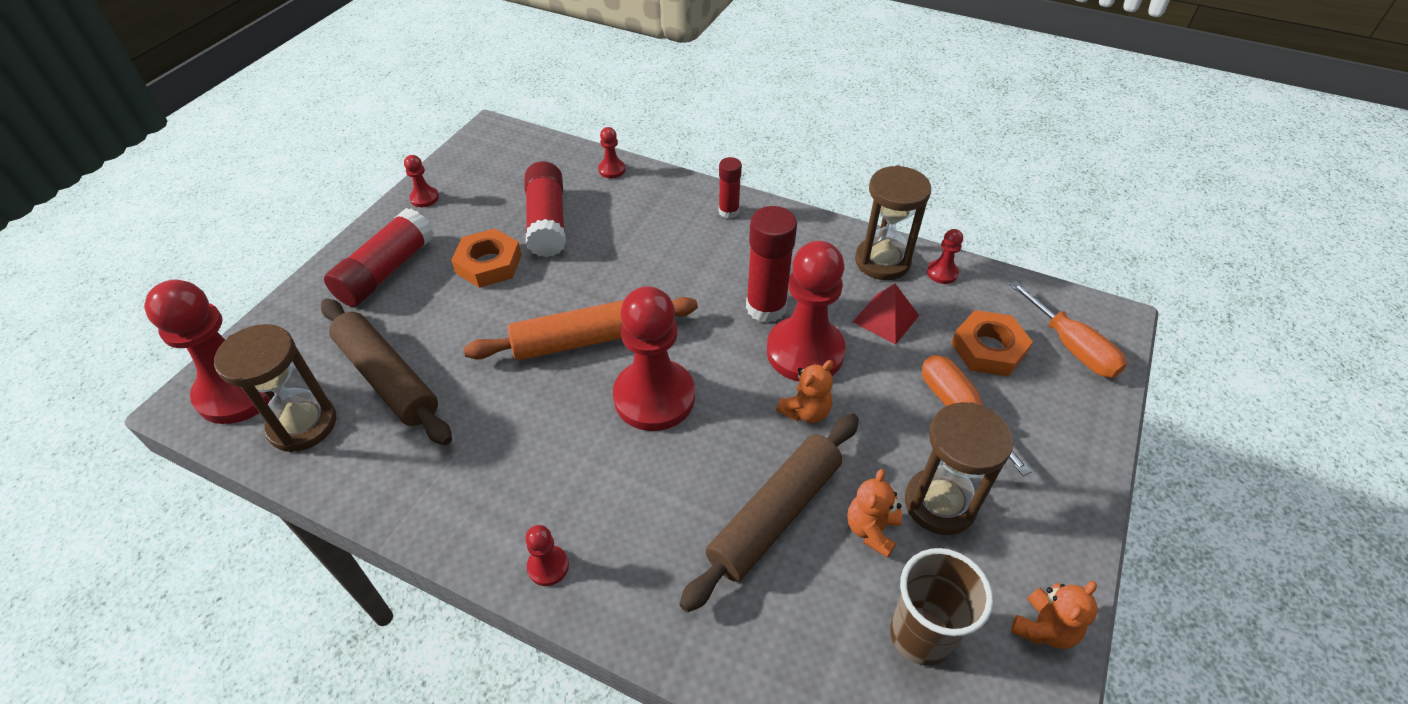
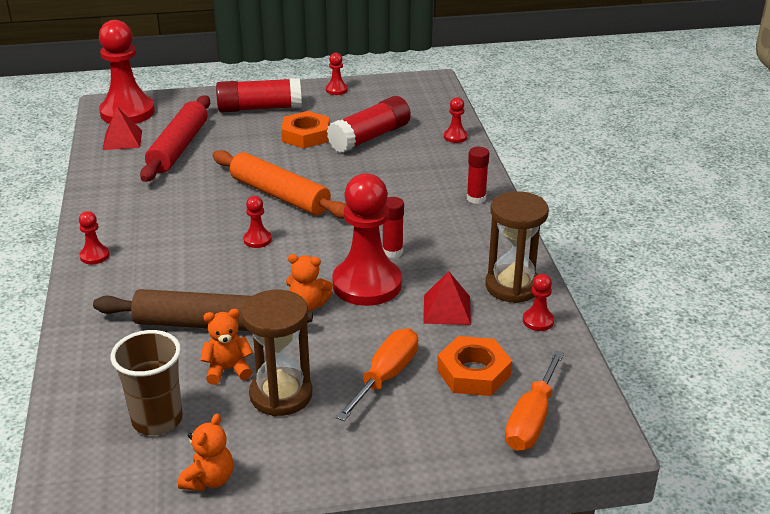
camera: 55 degrees right, 15 degrees down
brown hourglass [214,324,336,452] -> red pyramid [103,107,142,150]
brown rolling pin [321,299,452,445] -> red rolling pin [140,95,210,182]
red pawn [613,286,695,431] -> red pawn [243,196,272,248], size x0.43
red glue stick [746,206,797,323] -> red glue stick [382,197,404,258], size x0.57
orange teddy bear [1011,581,1098,649] -> orange teddy bear turned 75 degrees counterclockwise [178,414,233,491]

